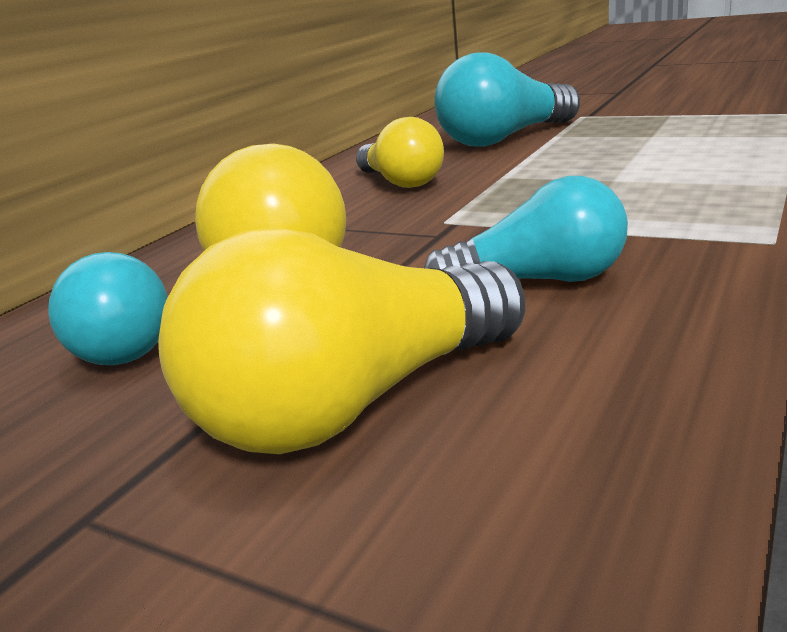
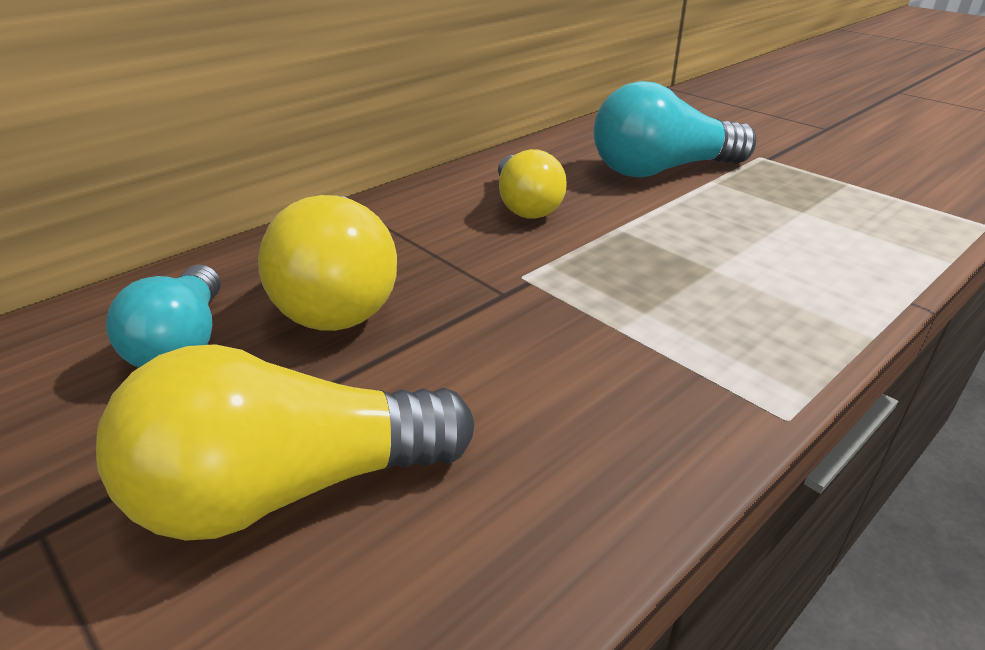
camera: 15 degrees right, 10 degrees up
turquoise light bulb [424,176,628,282] -> none

